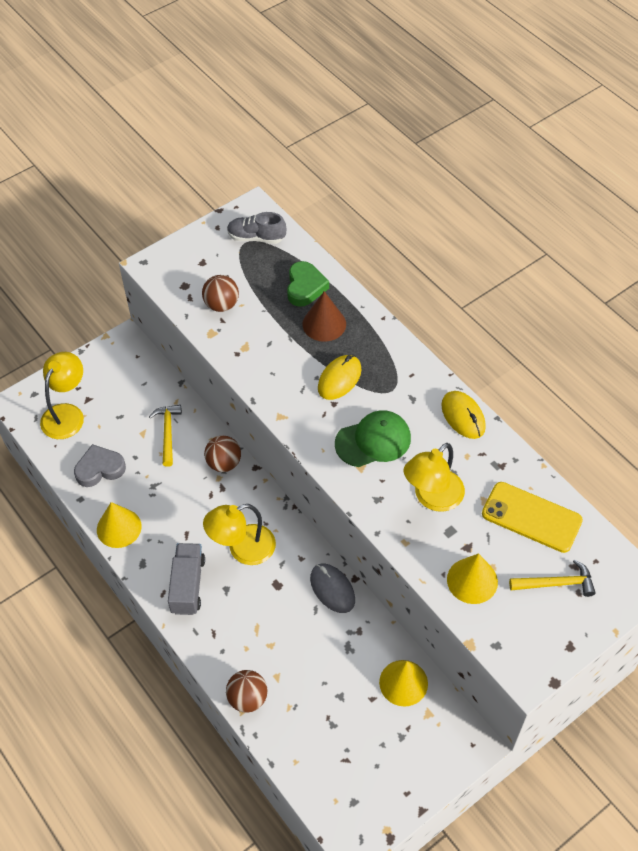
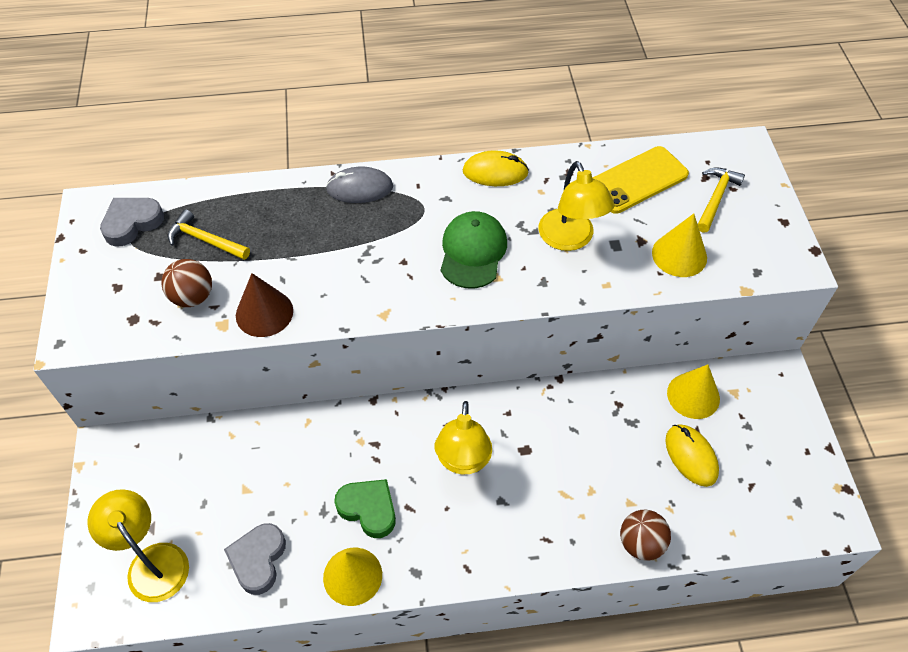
camera: 60 degrees left, 0 degrees up
yellow hammer [149,405,182,467] -> yellow hammer moved to [167,209,250,260]
grey truck [168,543,205,615] -> none
brown ball [204,435,241,472] -> none
grey shoe [227,212,286,244] -> grey heart [100,198,164,247]
green heart [287,261,329,307] -> green heart moved to [334,479,396,538]
brown cone [302,291,346,342] -> brown cone moved to [236,273,293,337]
grey mouse [310,564,355,613] -> grey mouse moved to [326,167,393,203]
yellow mouse [318,355,361,400] -> yellow mouse moved to [665,424,719,487]

